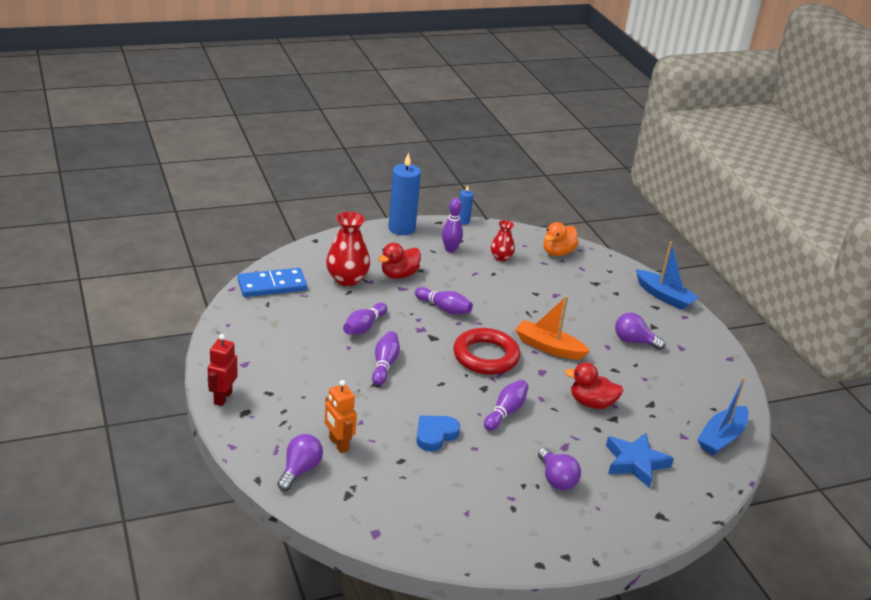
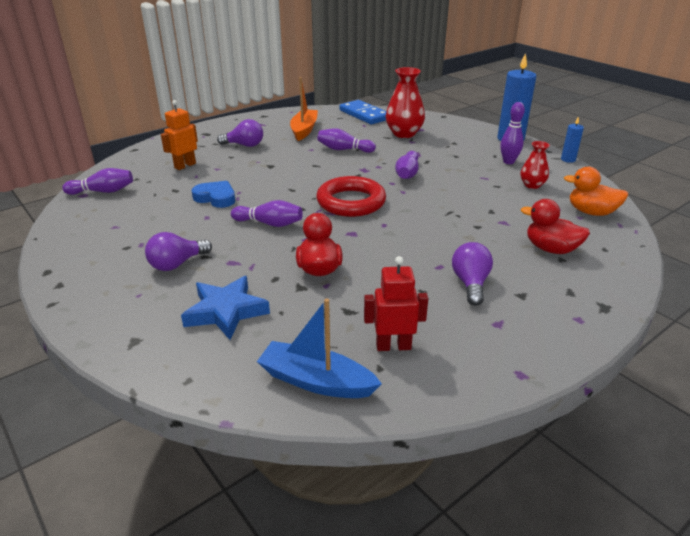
camera: 75 degrees right, 0 degrees up
red robot [208,334,237,406] -> red robot moved to [364,256,428,351]
purple light bulb [277,434,323,491] -> purple light bulb moved to [217,119,263,147]
purple bowling pin [372,331,400,386] -> purple bowling pin moved to [62,168,133,195]
red duck [378,243,421,279] -> red duck moved to [521,199,590,254]
orange boat [515,296,590,360] -> orange boat moved to [290,77,318,141]
blue boat [636,241,699,310] -> none

